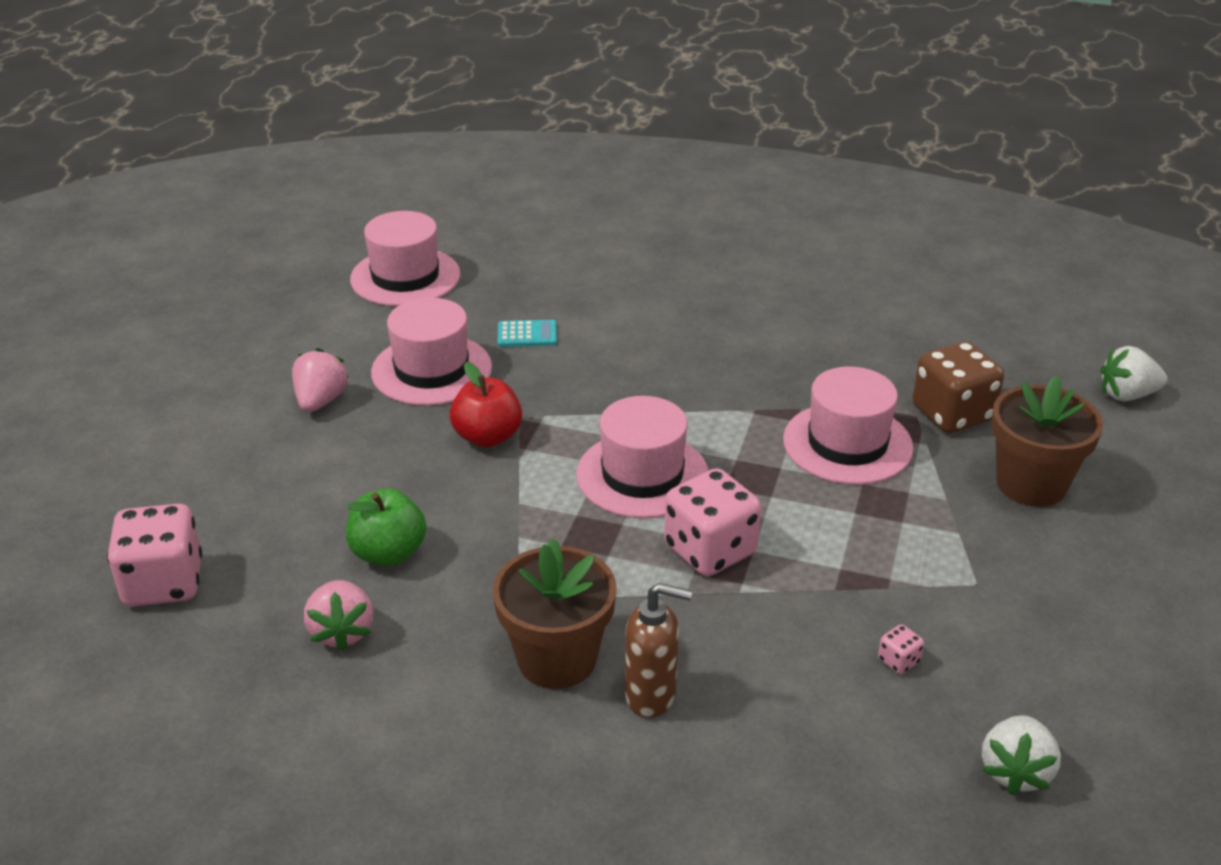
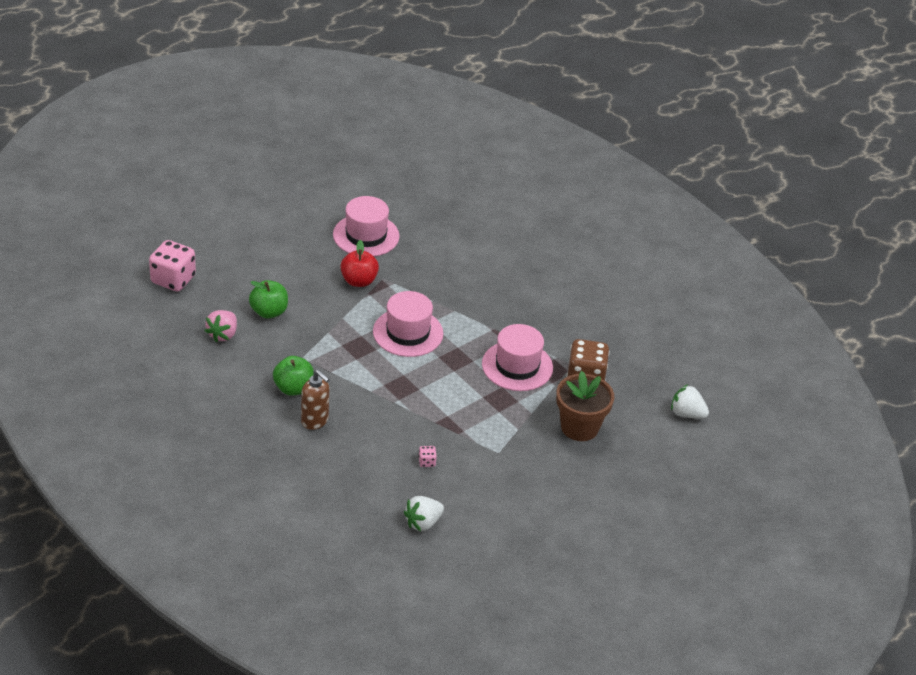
camera: 30 degrees right, 5 degrees up
pink strawberry [292,348,349,412] -> none
pink hat [350,211,460,306] -> none
brown flower pot [492,538,617,689] -> green apple [273,356,314,396]
turquoise calculator [498,320,557,347] -> none
pink dice [664,468,761,576] -> none

